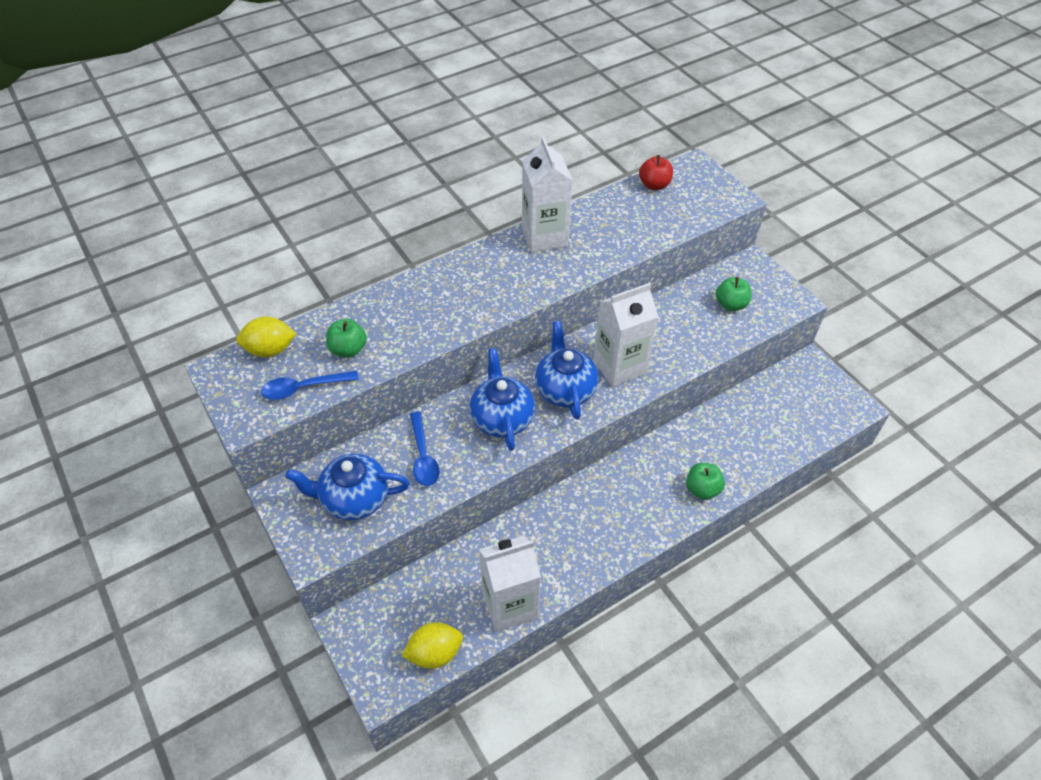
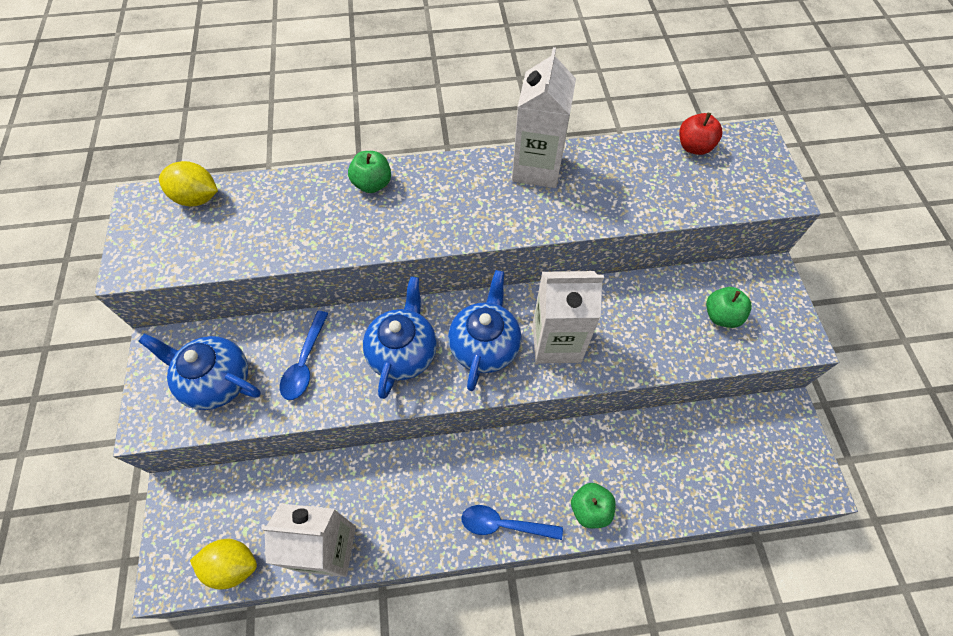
camera: 25 degrees right, 10 degrees up
blue spoon [261,371,359,400] -> blue spoon moved to [461,505,563,540]
green apple [326,319,367,358] -> green apple moved to [348,151,391,193]

